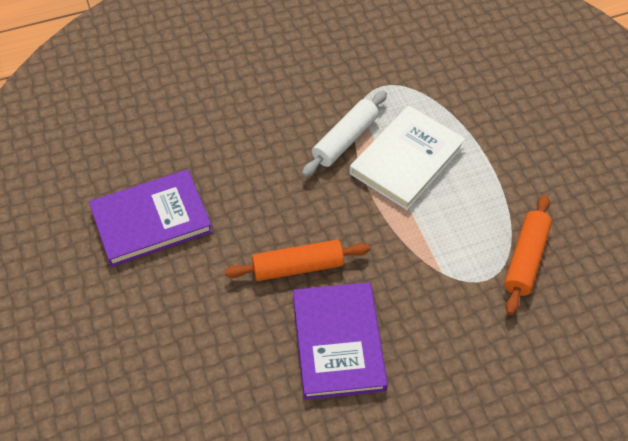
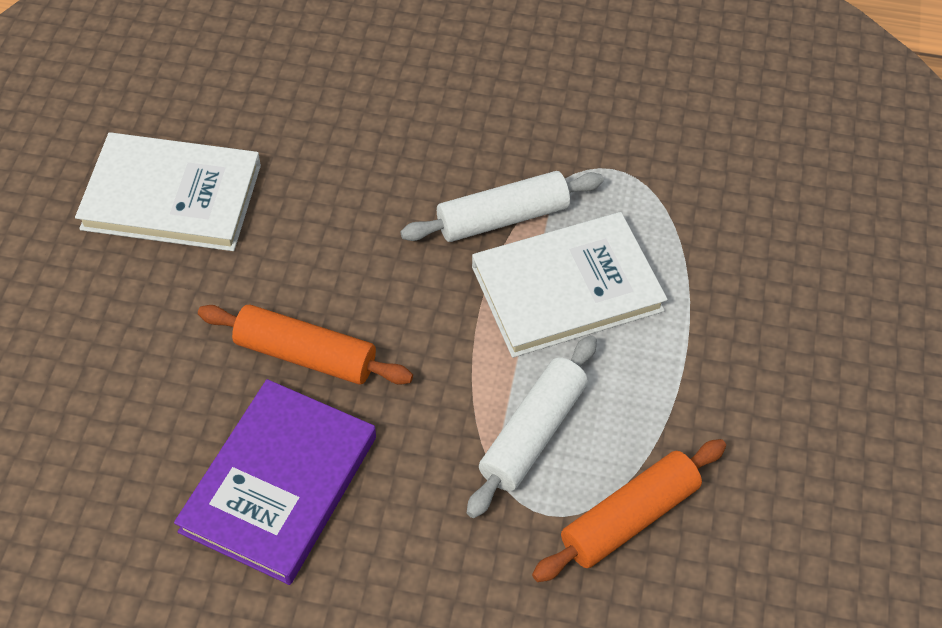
camera: 30 degrees right, 0 degrees up
purple book [89,169,213,267] -> white book [75,132,261,251]
none -> white rolling pin [467,335,597,518]

